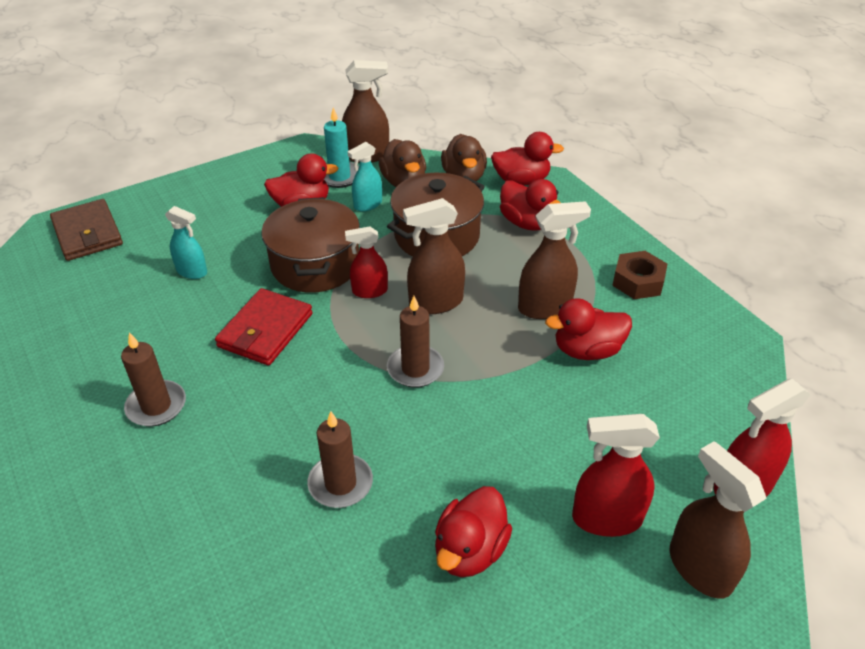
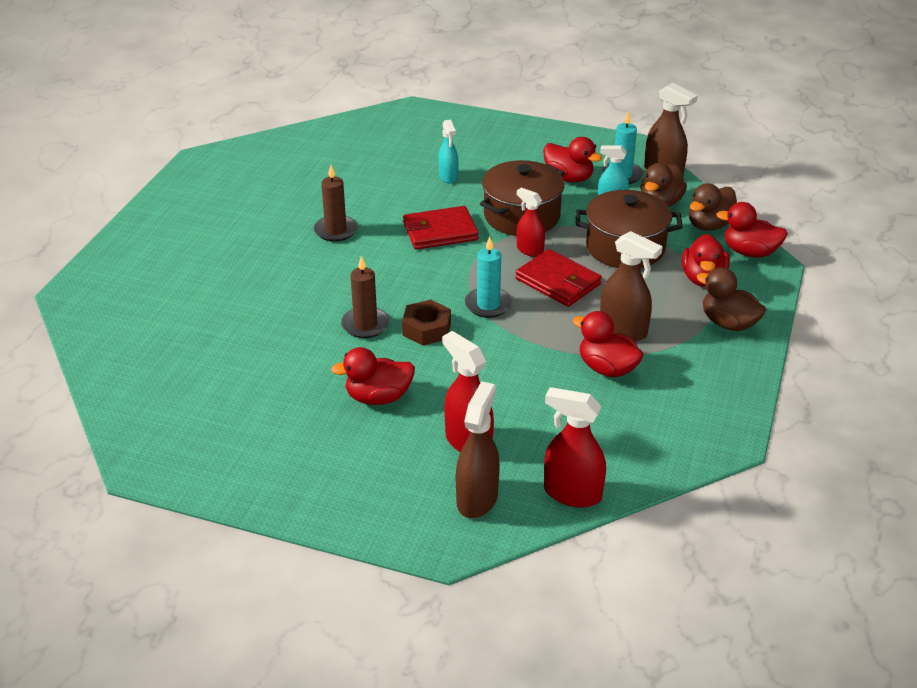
camera: 50 degrees right, 5 degrees down
brown wallet [50,199,123,261] -> none
brown candle [387,296,444,388] -> turquoise candle [465,237,512,318]
brown spray bottle [403,198,465,314] -> red wallet [516,249,602,307]
red duck [491,132,564,185] -> red duck turned 150 degrees clockwise [716,202,788,258]
brown nut [612,251,667,299] -> brown nut moved to [402,300,451,346]
none -> brown duck [697,268,766,331]

